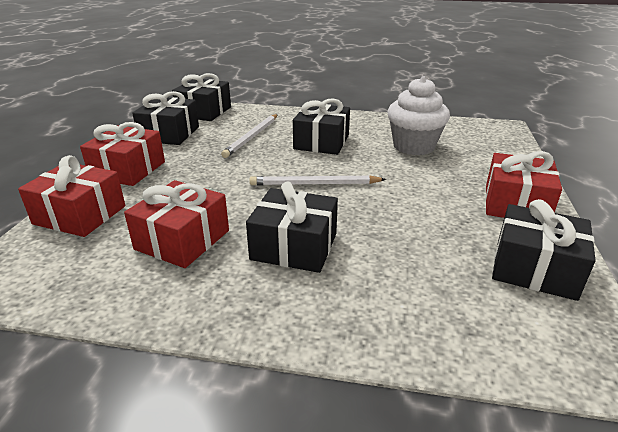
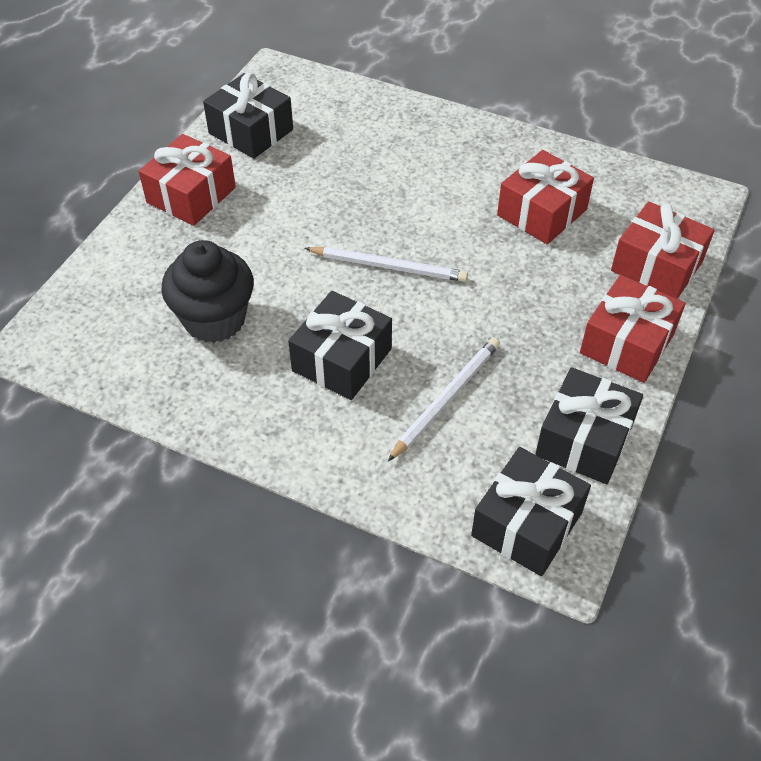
camera: 165 degrees left, 20 degrees up
black gift [246,182,338,273] -> none
white cupcake [387,76,450,155] -> black cupcake [161,240,254,343]

